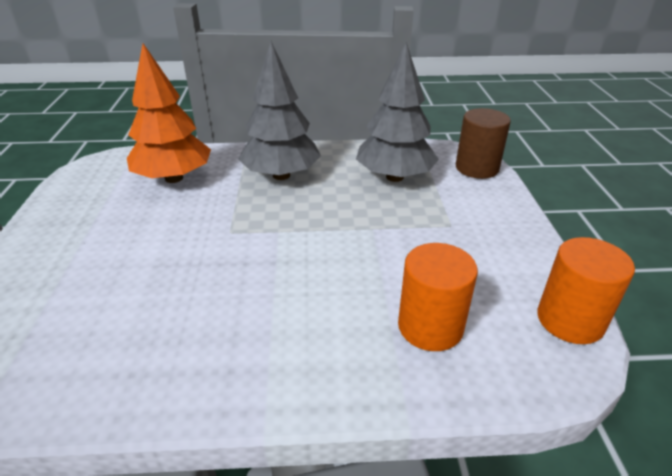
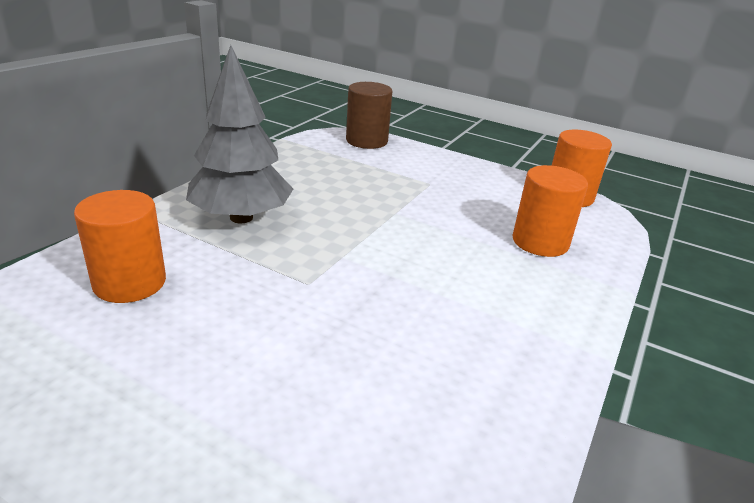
camera: 60 degrees left, 5 degrees down
orange tree [127,43,211,183] -> orange cylinder [74,190,166,303]
grey tree [356,42,439,182] -> none

